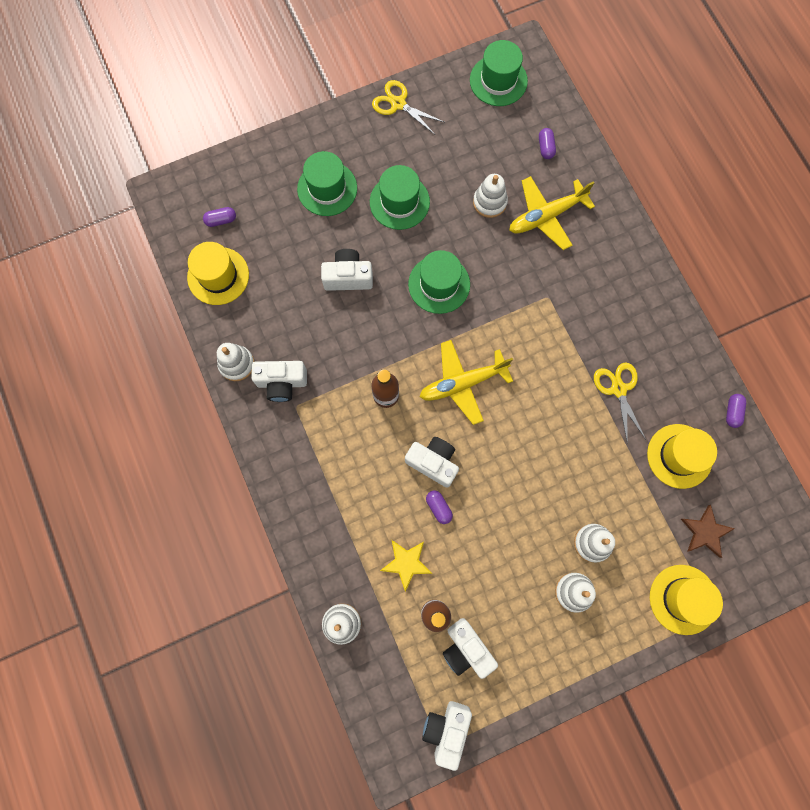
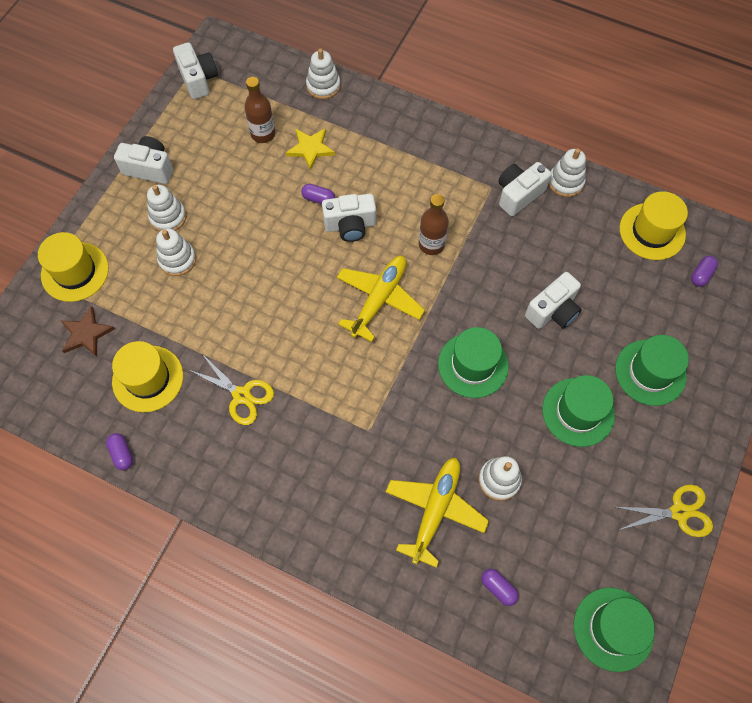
camera: 140 degrees right, 10 degrees down
white camera [443,618,498,679] -> white camera moved to [114,136,173,184]

